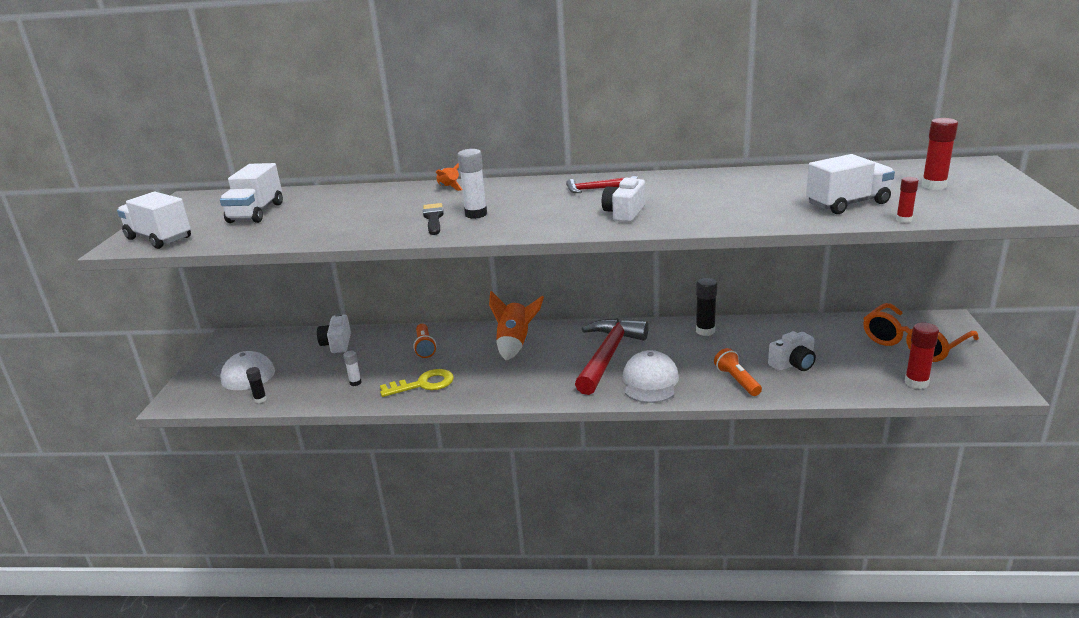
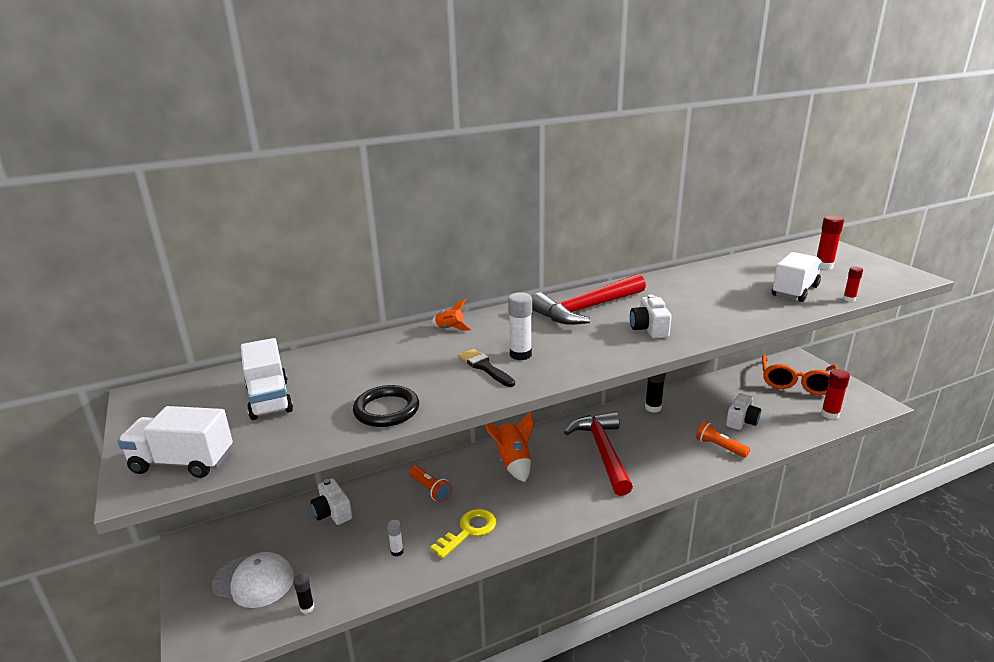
camera: 30 degrees left, 0 degrees up
red hammer [566,178,624,193] -> red hammer [532,274,646,325], size x2.30
white cap [623,350,679,403] -> none
none -> black ring [353,385,419,427]

